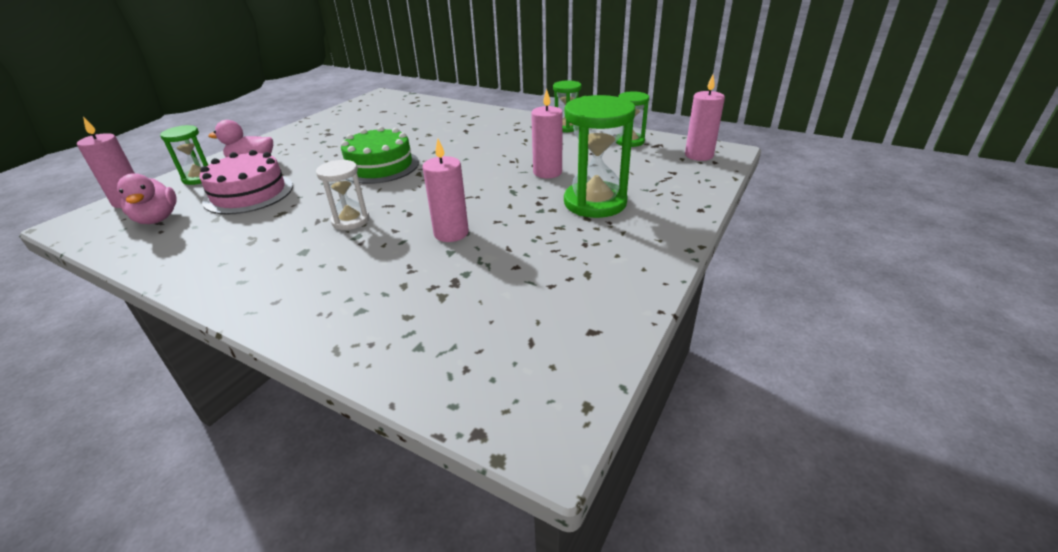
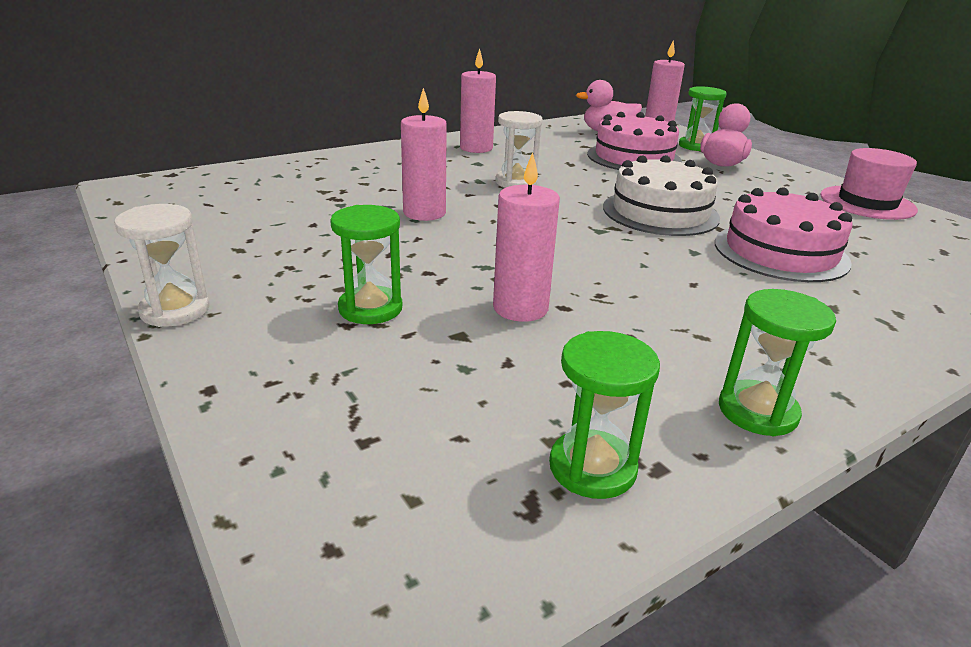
camera: 115 degrees right, 5 degrees down
green cake [341,126,419,184] -> white cake [603,155,720,236]
green hourglass [564,95,636,218] -> green hourglass [330,205,402,324], size x0.58
pink candle [685,75,725,161] -> pink candle moved to [460,48,496,153]
none -> white hourglass [114,204,210,327]
none -> pink cake [715,187,852,282]
none -> pink hat [820,148,918,220]

